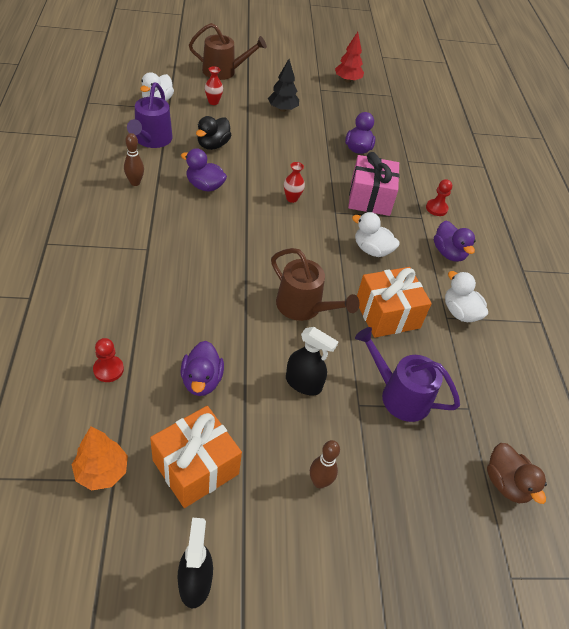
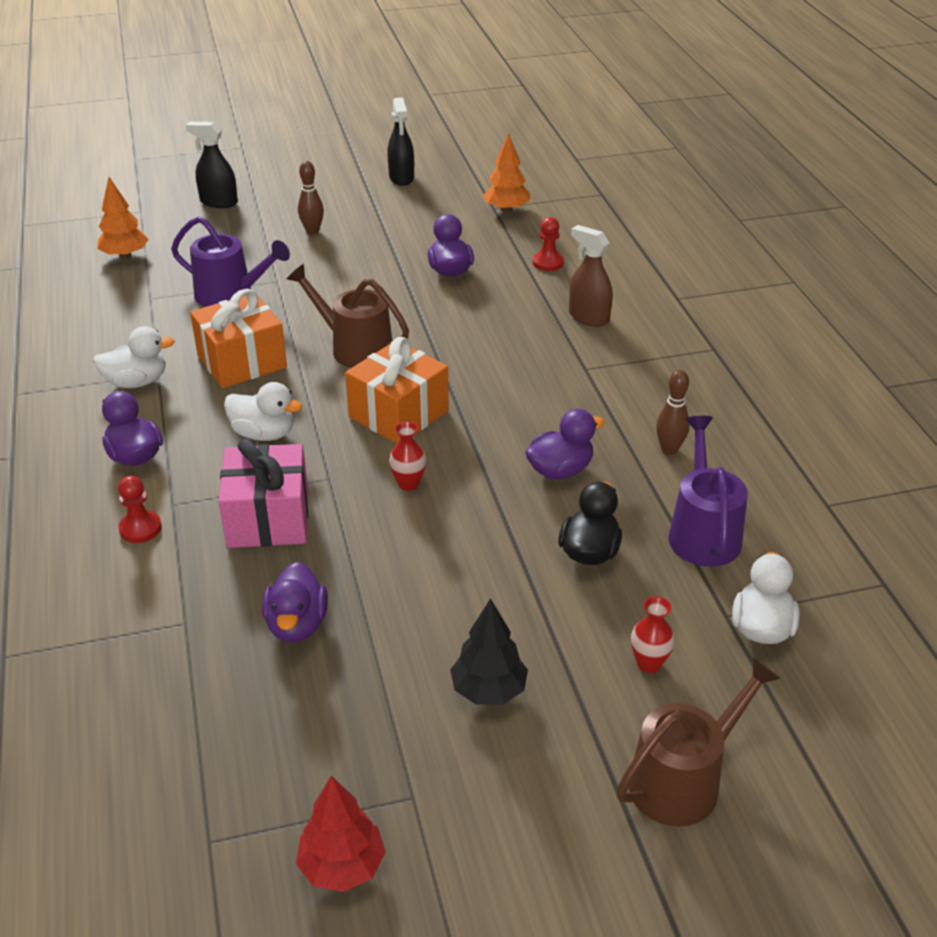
camera: 175 degrees right, 10 degrees down
orange gift [150,406,242,508] -> orange gift moved to [345,337,449,444]
purple duck [181,148,227,192] -> purple duck turned 45 degrees counterclockwise [525,409,605,480]
brown watering can [189,23,267,80] -> brown watering can turned 150 degrees clockwise [616,657,781,827]
black spray bottle [286,327,338,395] -> black spray bottle moved to [186,122,238,208]
white duck [445,271,488,322] -> white duck turned 60 degrees counterclockwise [93,326,175,388]
brown duck [487,443,547,504] -> orange tree [97,177,149,259]
none -> brown spray bottle [569,225,613,327]

